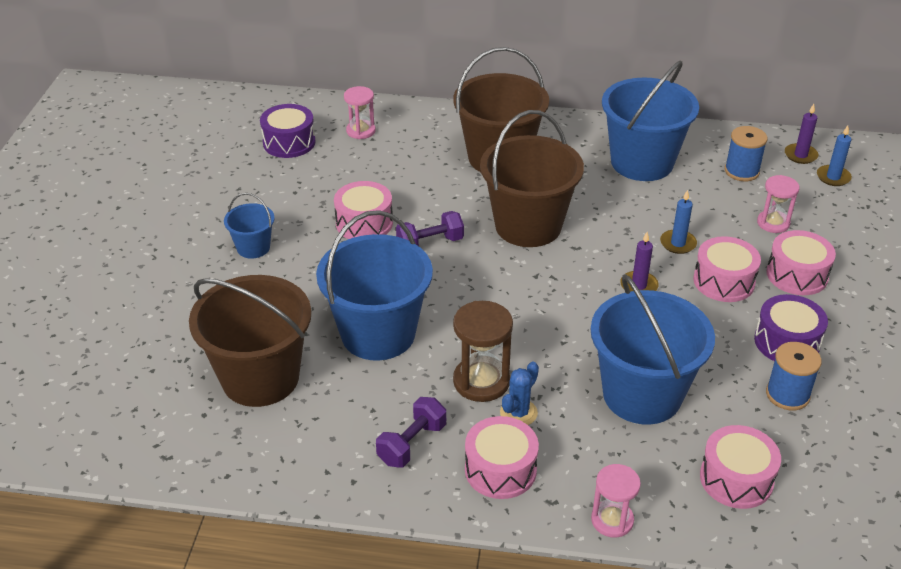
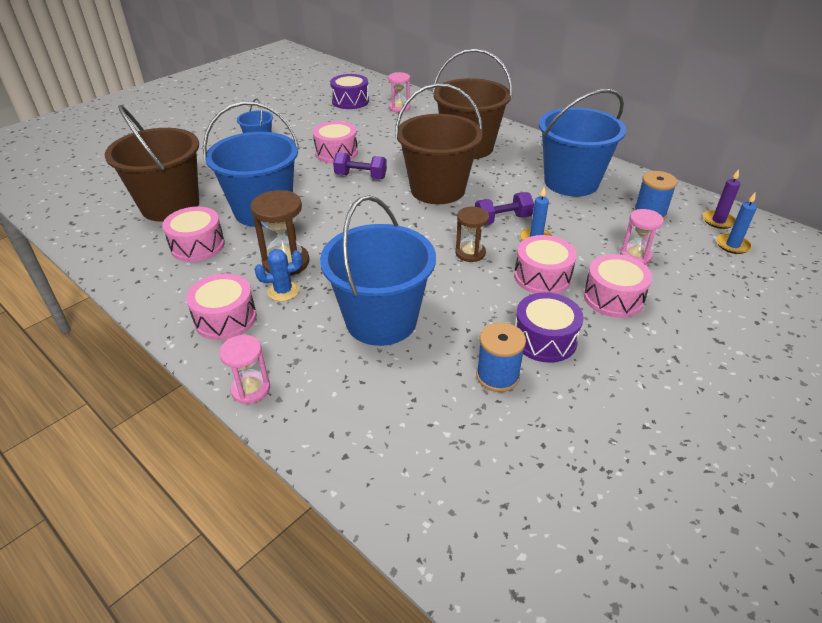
camera: 35 degrees right, 0 degrees up
purple dumbbell [376,397,446,468] -> purple dumbbell moved to [475,192,534,225]
purple candle [620,232,659,291] -> brown hourglass [455,207,489,262]
pink drum [700,425,781,509] -> pink drum moved to [162,207,225,262]

